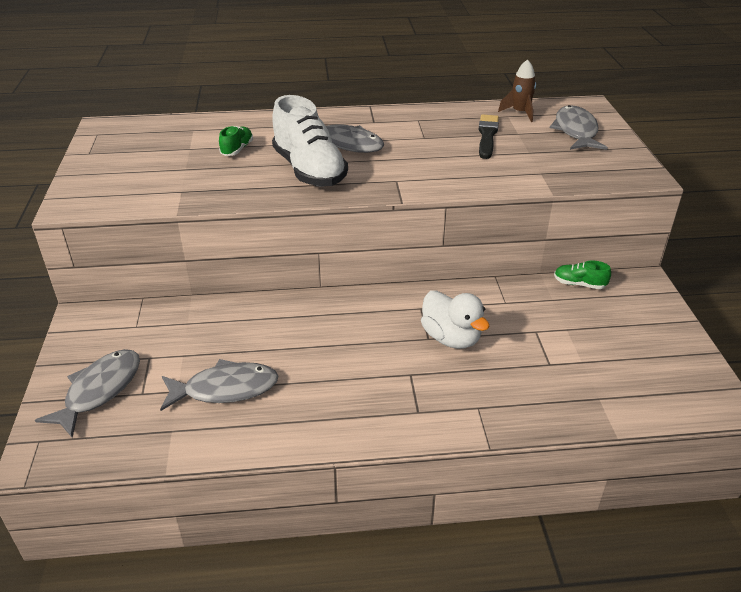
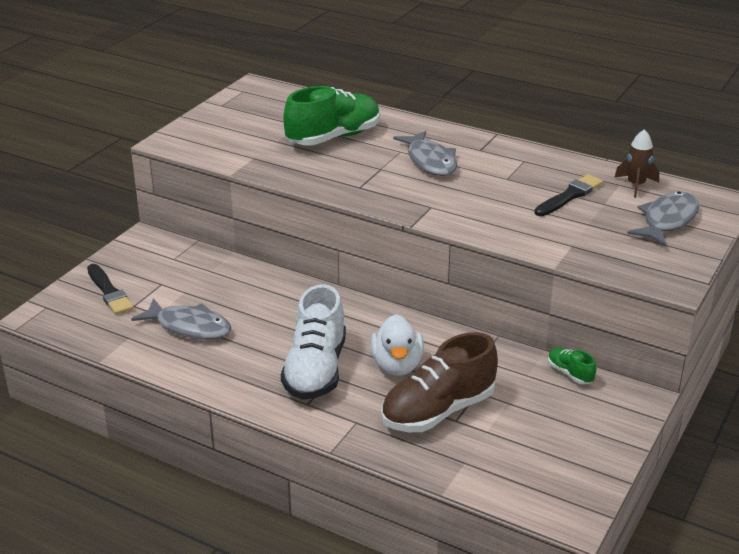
camera: 35 degrees right, 5 degrees down
grey fish [35,349,140,438] -> black brush [87,264,134,315]
green shoe [219,126,253,156] -> green shoe [283,86,380,145], size x2.20
white shoe [272,95,348,187] -> white shoe moved to [281,284,346,400]
none -> brown shoe [381,332,498,432]

